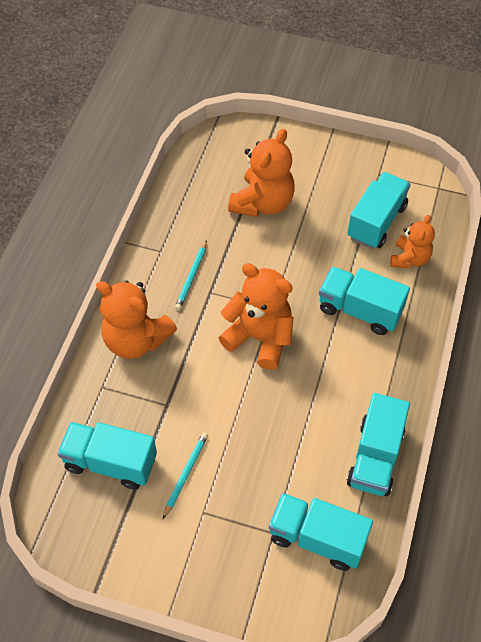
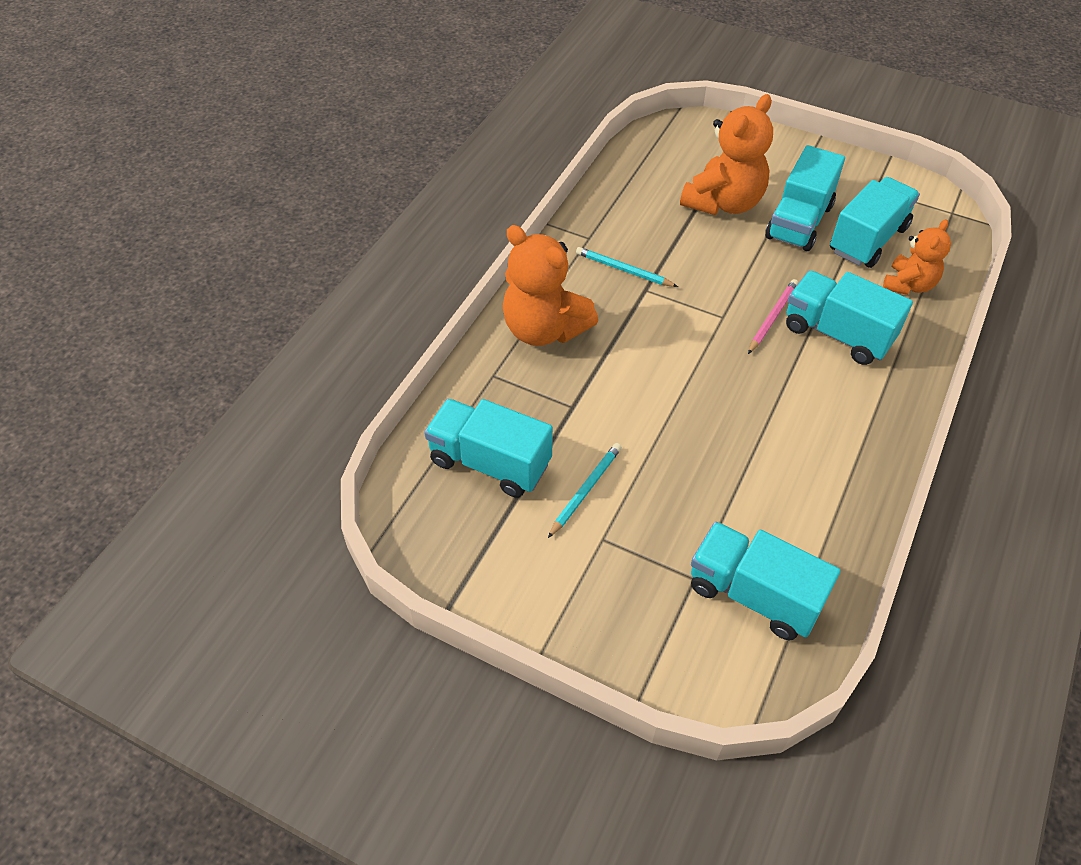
camera: 10 degrees right, 5 degrees down
turquoise pencil [175,240,207,310] -> turquoise pencil turned 90 degrees clockwise [576,247,678,287]
orange teddy bear [219,263,293,370] -> none
turquoise truck [347,393,410,496] -> turquoise truck moved to [765,145,845,251]
none -> pink pencil [748,279,798,354]

